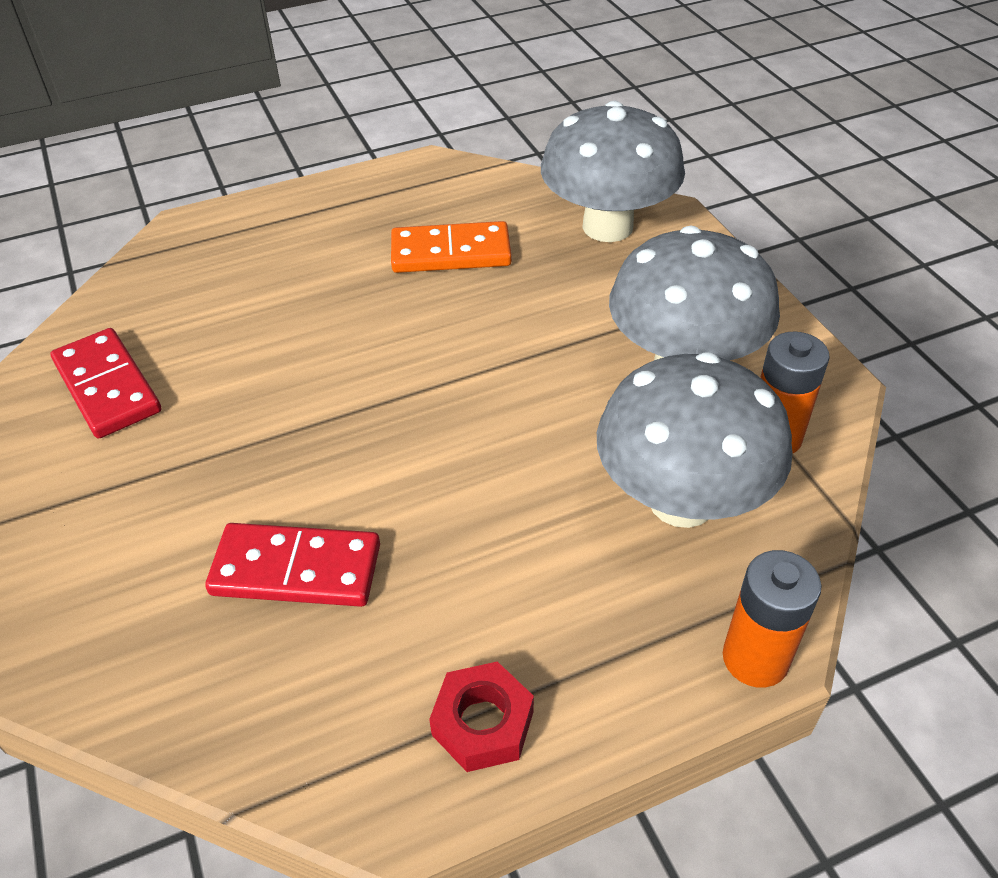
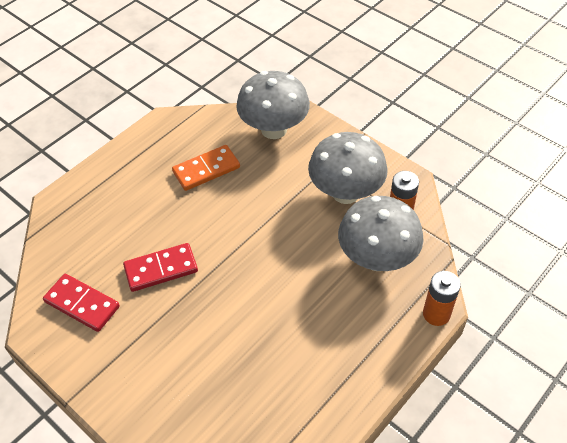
camera: 25 degrees left, 5 degrees up
red domino [205,523,380,607] -> red domino moved to [123,243,198,292]
red nut [429,661,534,772] -> none

